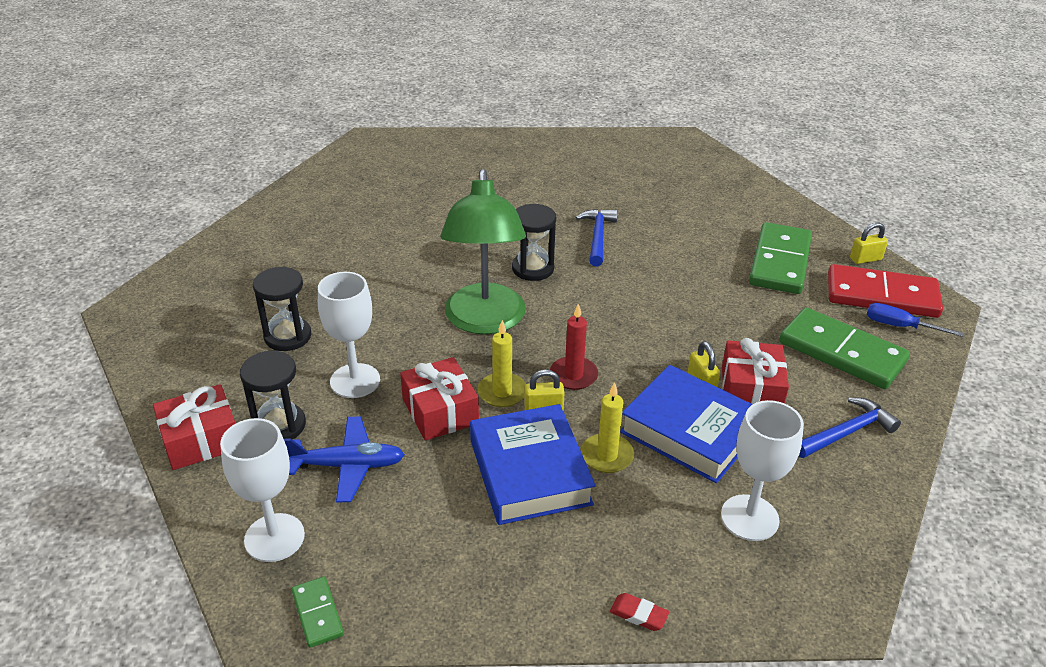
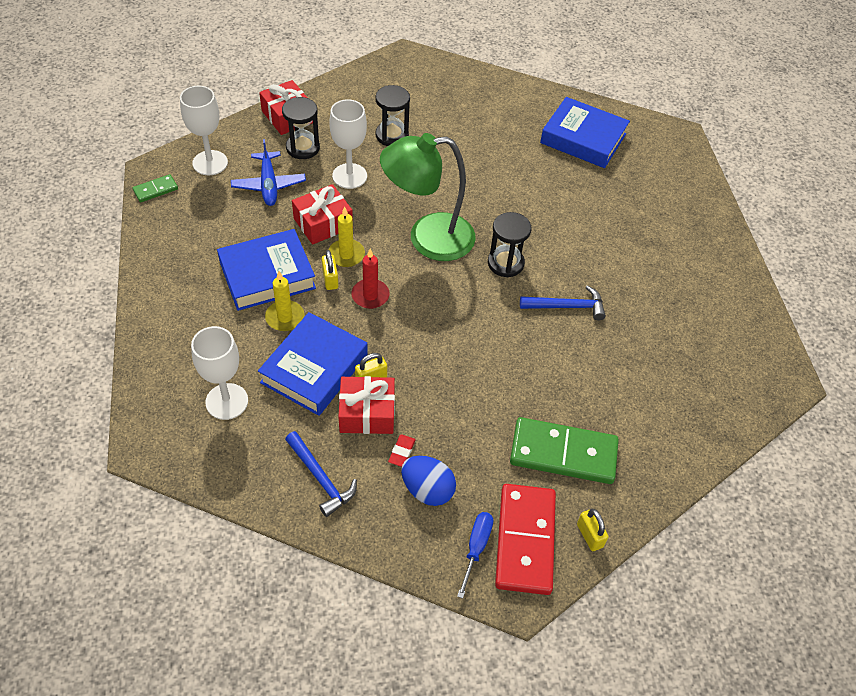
camera: 80 degrees right, 15 degrees up
red eraser [610,593,669,631] -> red eraser moved to [388,434,416,467]
green domino [779,308,910,389] -> blue egg [401,456,456,506]
none -> blue book [540,97,630,168]

